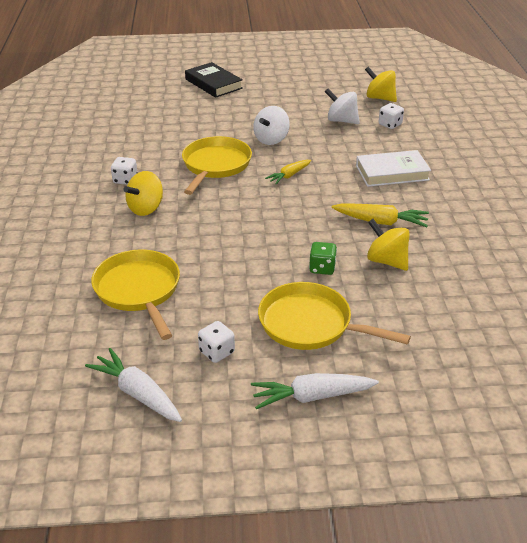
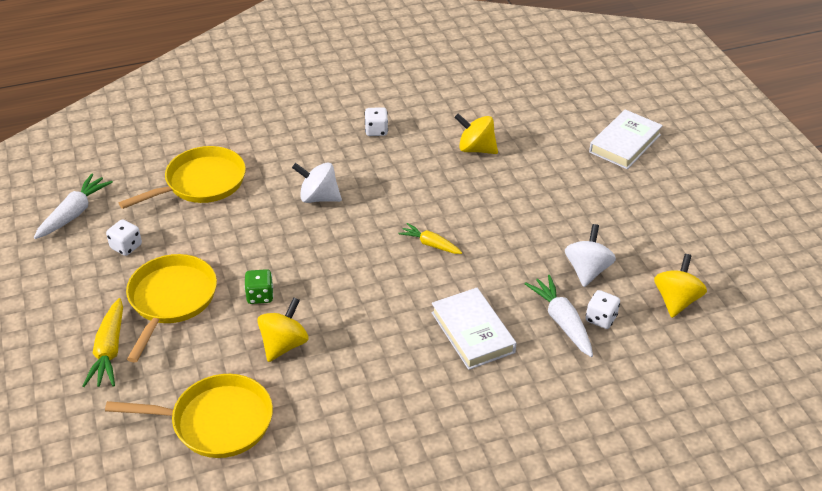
camera: 75 degrees right, 5 degrees up
yellow spinning top [124,171,163,216] -> yellow spinning top moved to [454,113,498,154]
yellow pan [182,136,252,195] -> yellow pan moved to [105,374,273,458]
black book [185,62,243,98] -> white book [589,110,663,169]
white carrot [251,373,379,409] -> white carrot moved to [524,275,593,357]
white spinning top [253,106,290,145] -> white spinning top moved to [292,162,342,203]
yellow carrot [332,203,429,227] -> yellow carrot moved to [82,298,123,387]

